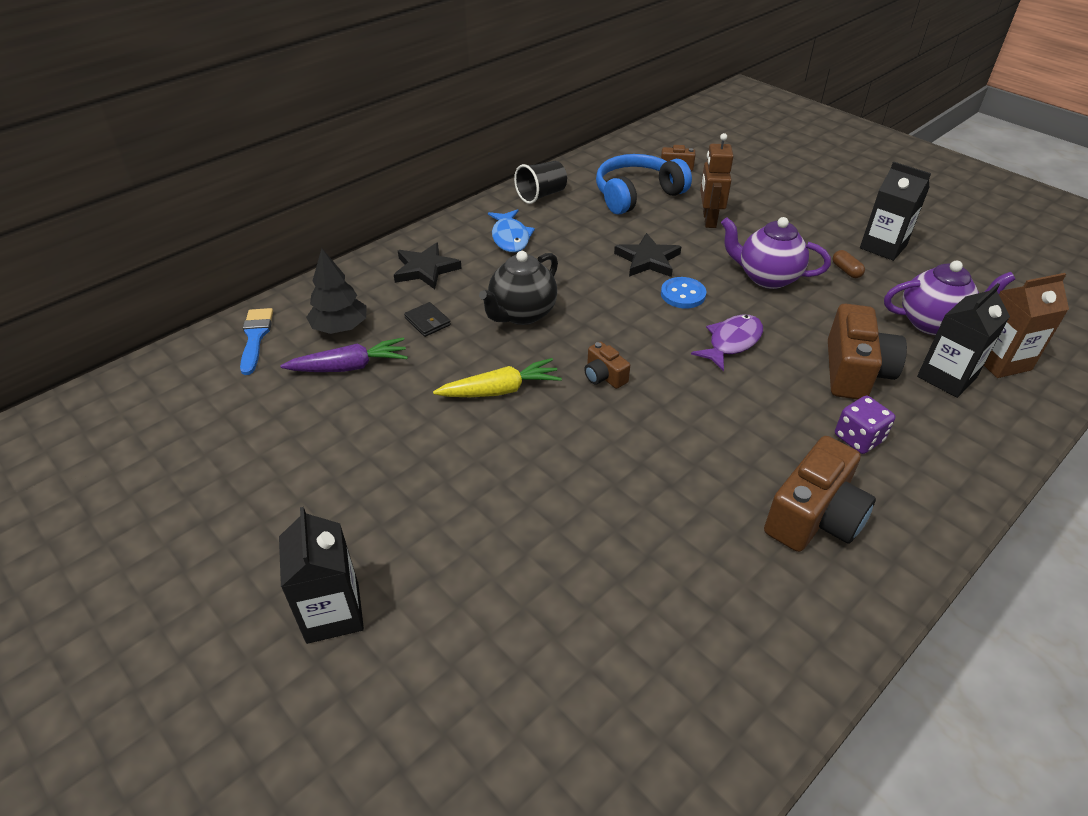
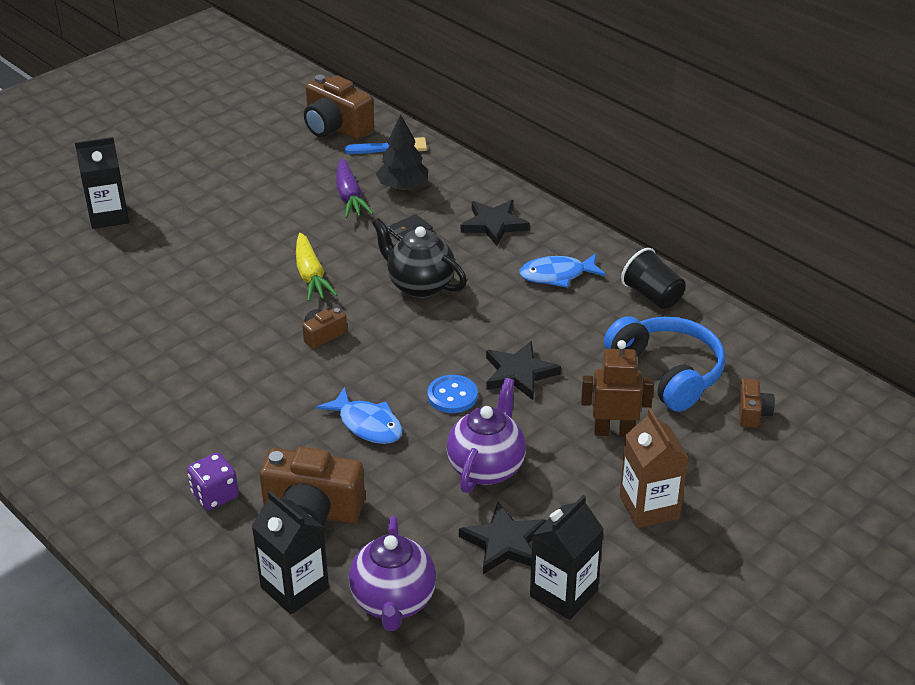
camera: 90 degrees right, 5 degrees down
purple fish [691,315,763,372] -> blue fish [316,387,402,444]
brown camera [764,436,876,552] -> brown camera moved to [304,75,374,140]
brown capsule [833,250,865,278] -> black star [459,502,546,574]
brown carton [984,273,1069,378] -> brown carton moved to [620,409,689,528]

